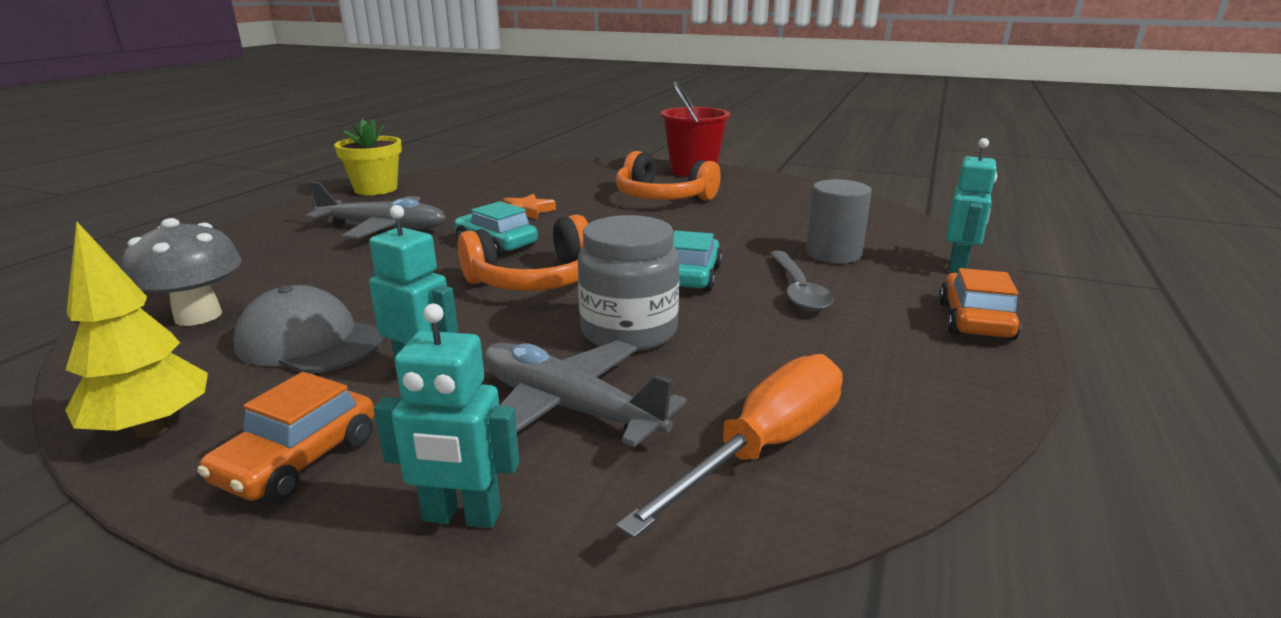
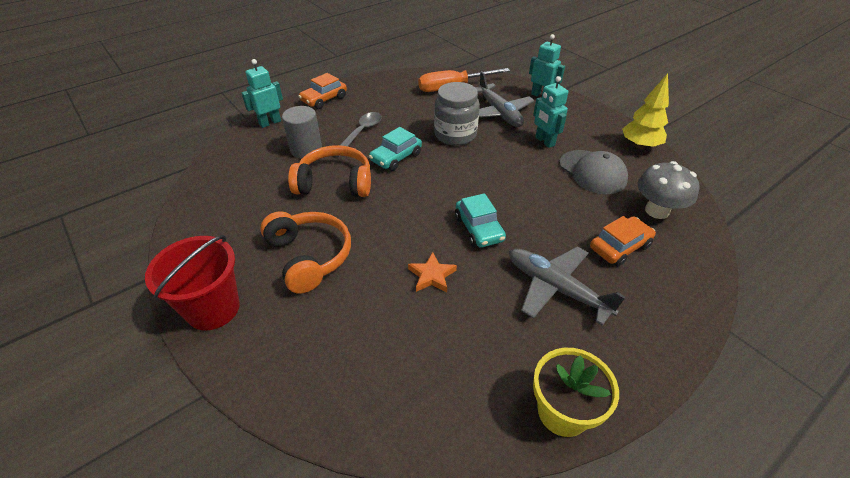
camera: 150 degrees left, 20 degrees up
orange car [197,372,375,503] -> orange car moved to [590,216,656,266]
orange headphones [458,215,588,291] -> orange headphones moved to [288,145,371,197]

